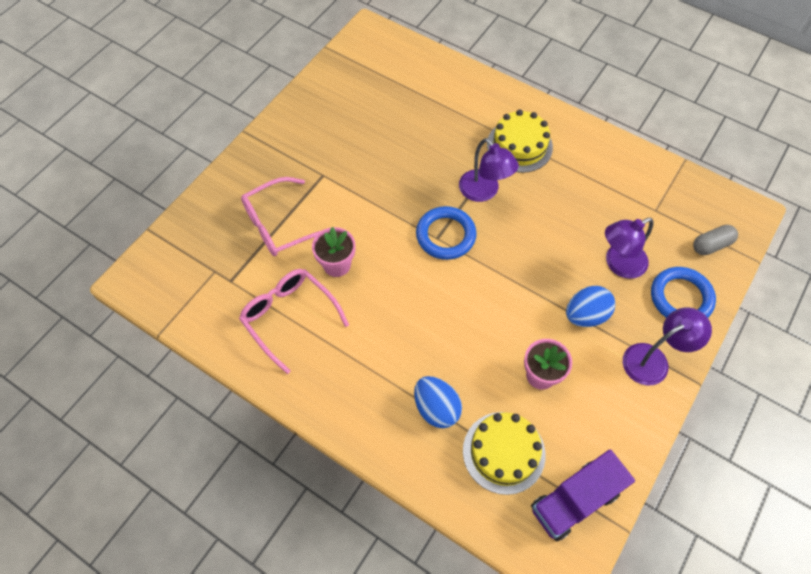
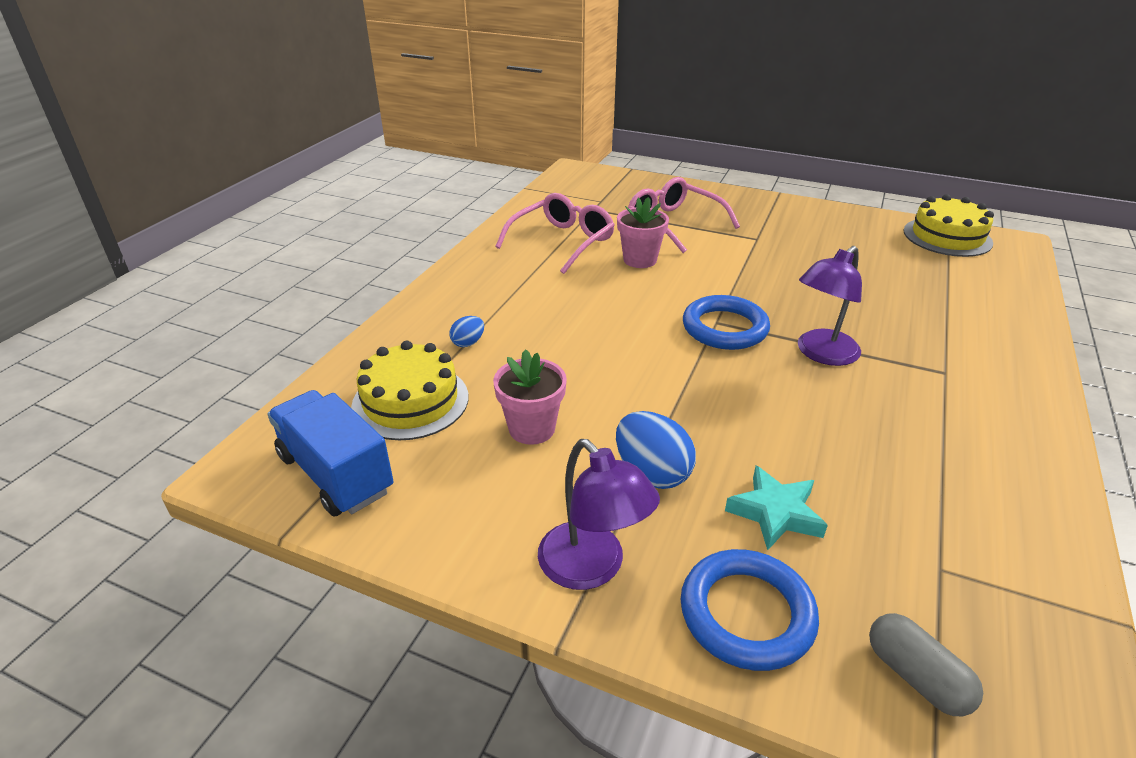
camera: 80 degrees right, 25 degrees down
blue egg [414,376,462,428] -> blue egg [449,316,484,347], size x0.54
yellow cake [487,110,553,173] -> yellow cake moved to [904,194,994,257]
purple truck [531,449,635,541] -> blue truck [267,390,393,517]
purple lamp [605,218,653,279] -> turquoise star [725,466,828,550]

